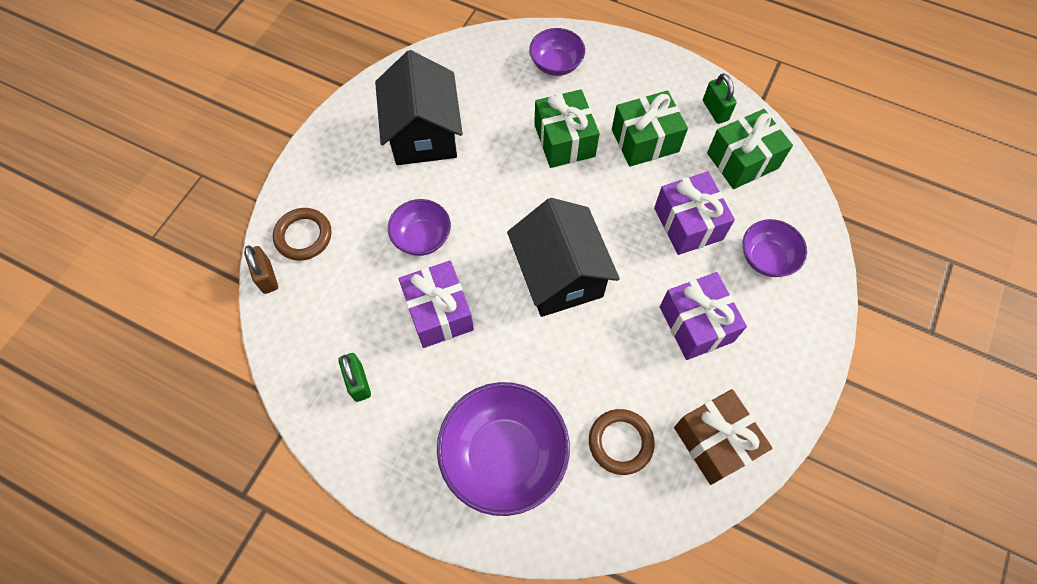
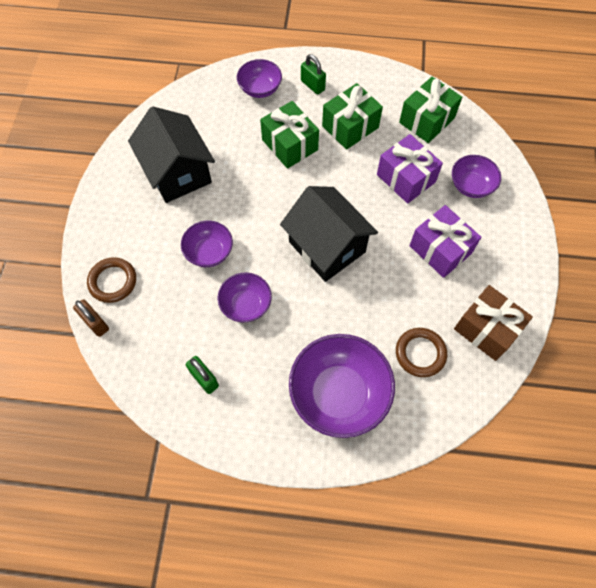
camera: 20 degrees left, 0 degrees up
purple gift [399,261,474,348] -> purple bowl [218,272,272,322]
green padlock [703,73,737,124] -> green padlock moved to [301,54,326,95]

